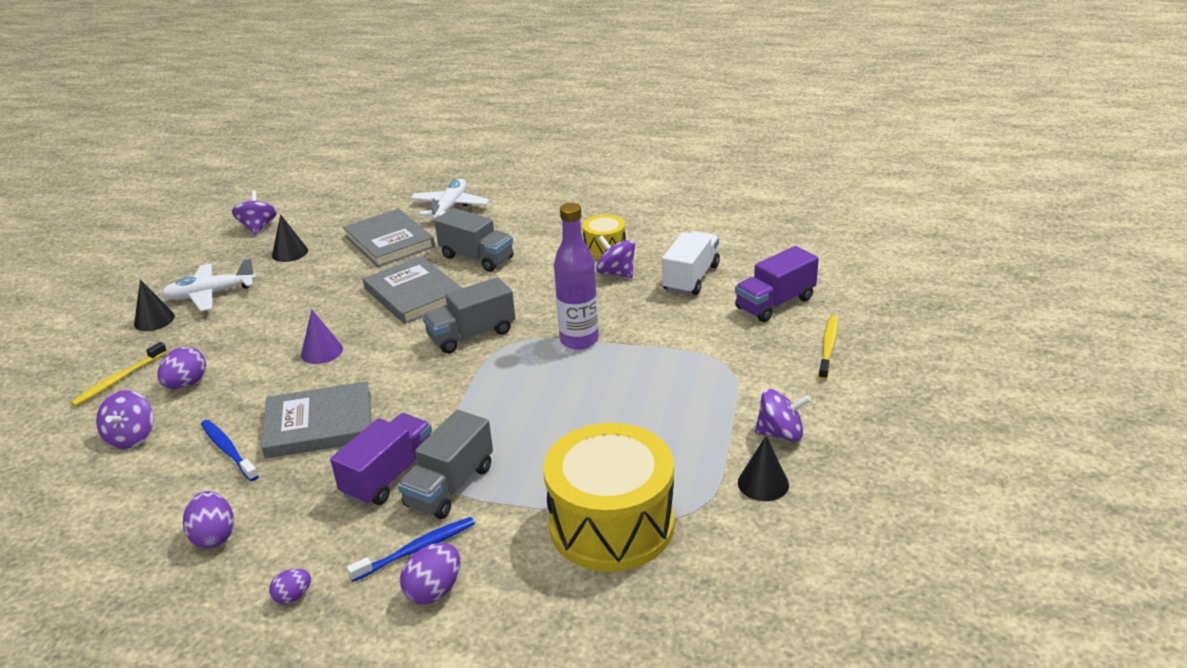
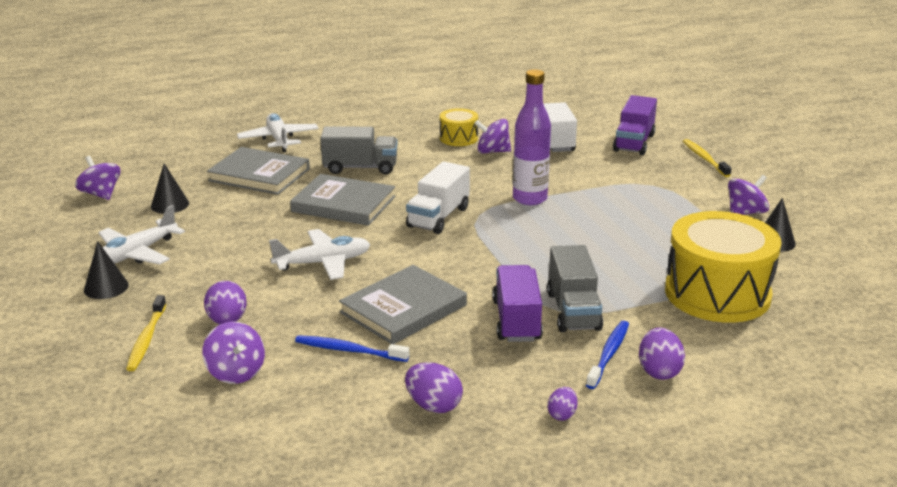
camera: 35 degrees left, 5 degrees down
purple cone [301,309,343,364] -> white plane [269,229,371,280]
grey truck [422,277,515,354] -> white truck [406,161,470,234]

